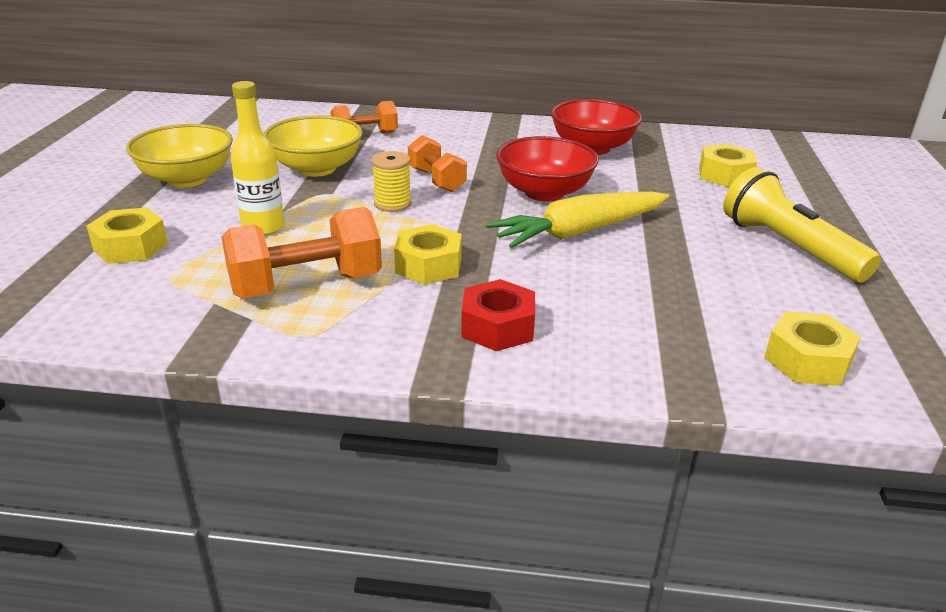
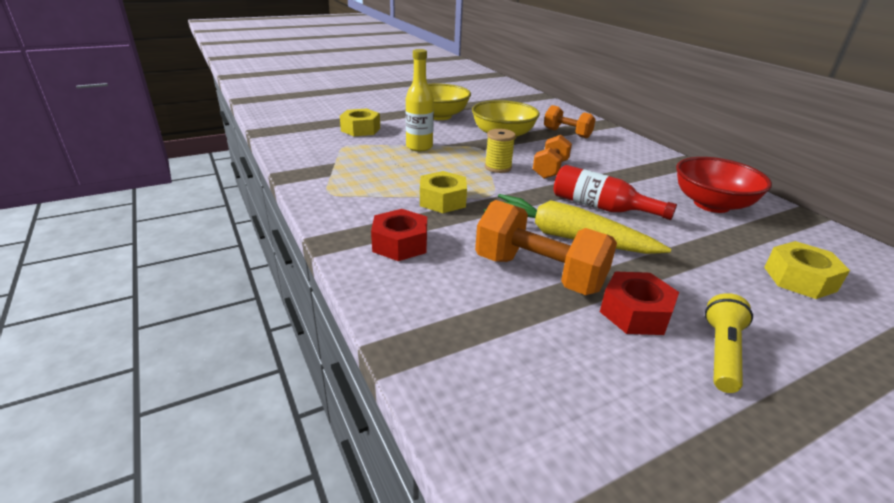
camera: 55 degrees right, 0 degrees up
orange dumbbell [221,207,382,298] -> orange dumbbell moved to [475,200,617,295]
red bowl [496,136,599,202] -> red bottle [554,165,677,220]
yellow flashlight [723,167,881,283] -> yellow flashlight [705,293,753,393], size x0.60
yellow nut [764,312,861,386] -> none
none -> red nut [600,271,679,335]

